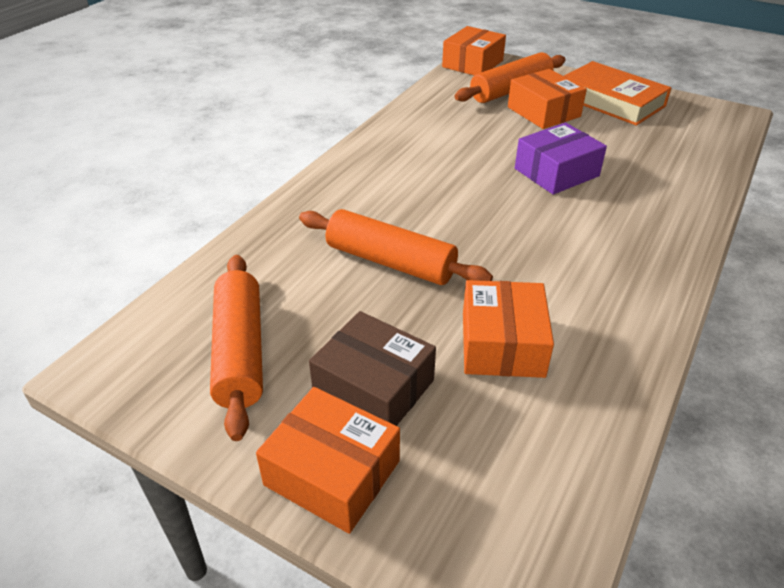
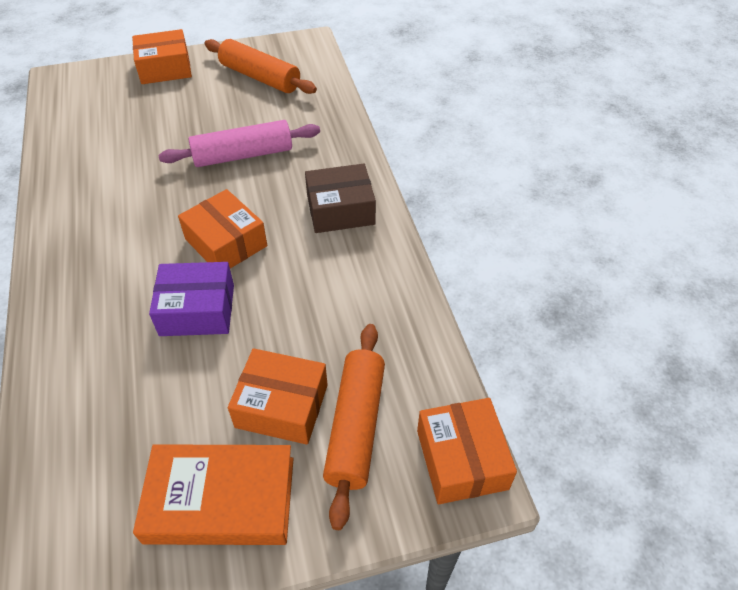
camera: 135 degrees right, 10 degrees up
orange rolling pin [299,209,493,285] -> pink rolling pin [158,120,320,167]
brown box [309,311,436,426] -> brown box moved to [305,164,376,233]
orange box [463,280,554,378] -> orange box moved to [178,189,267,268]
purple box [515,123,607,195] -> purple box turned 75 degrees clockwise [149,262,234,336]

